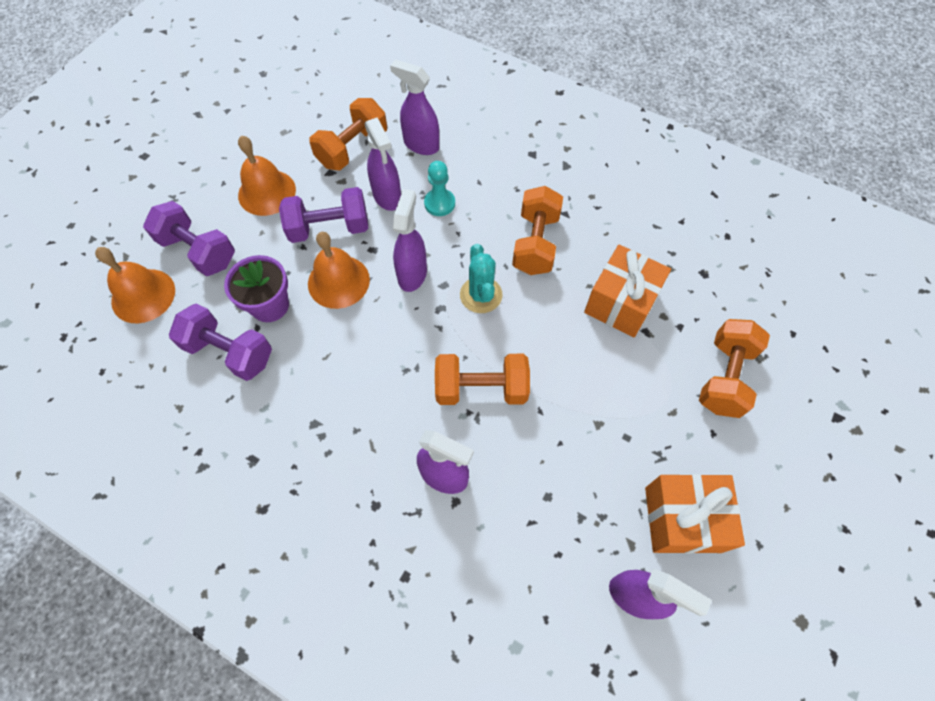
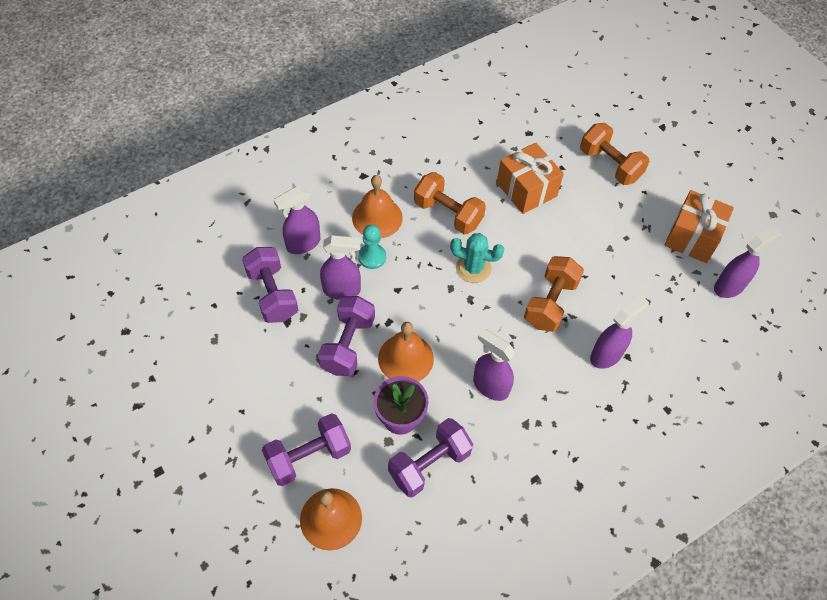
camera: 65 degrees left, 5 degrees down
orange bell [238,136,296,216] -> orange bell moved to [352,175,403,238]
orange dumbbell [309,98,387,170] -> purple dumbbell [242,247,298,323]
purple spray bottle [393,189,427,292] -> purple spray bottle moved to [473,329,516,401]

